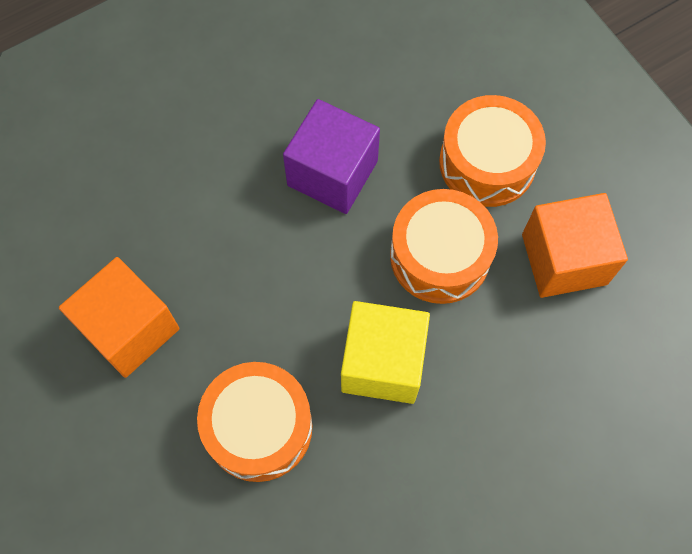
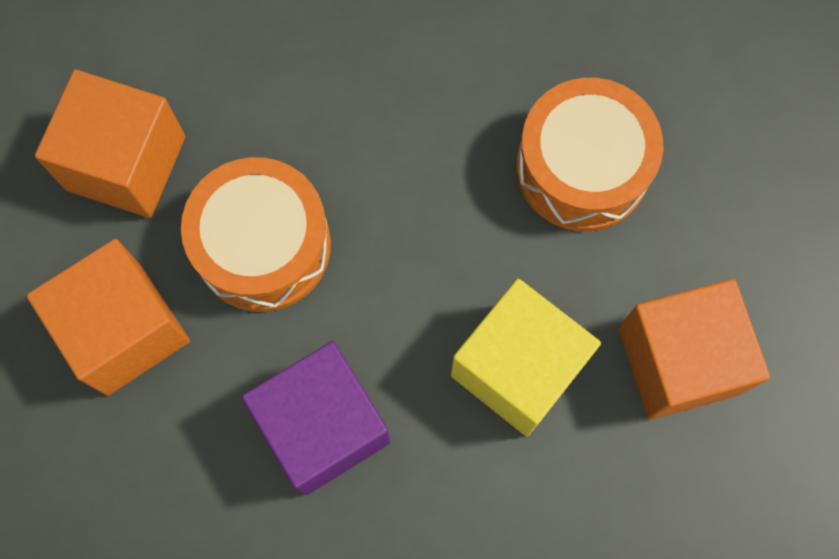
camera: 150 degrees left, 5 degrees up
yellow cube [341,301,430,404] -> yellow cube moved to [451,279,601,436]
orange drum [439,95,546,207] -> orange cube [27,239,190,396]

